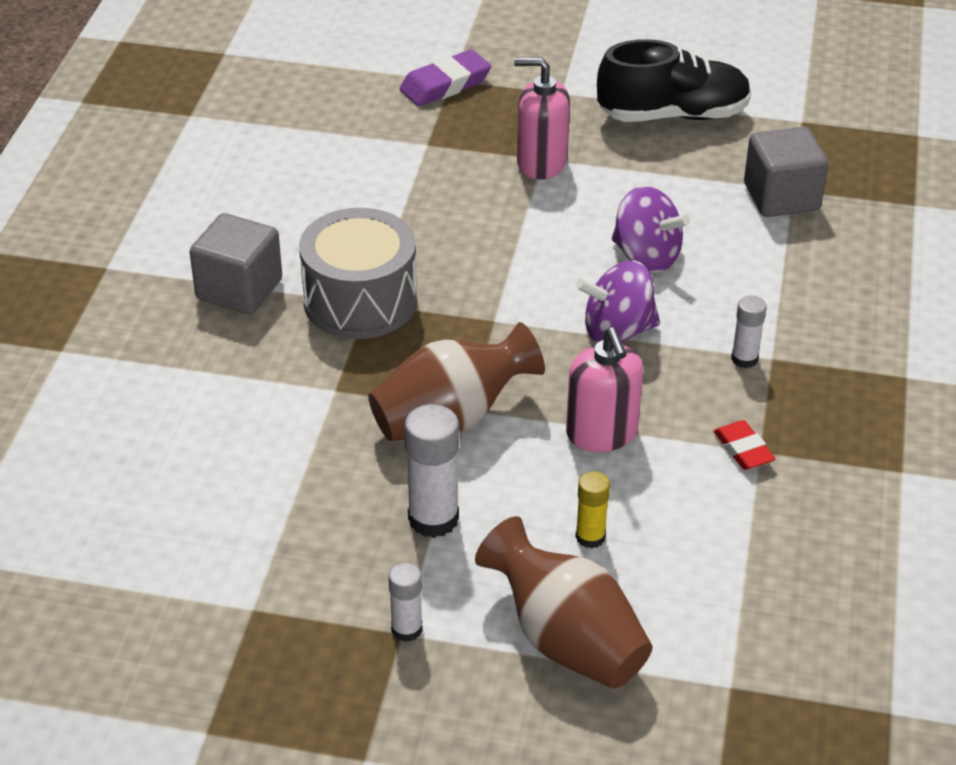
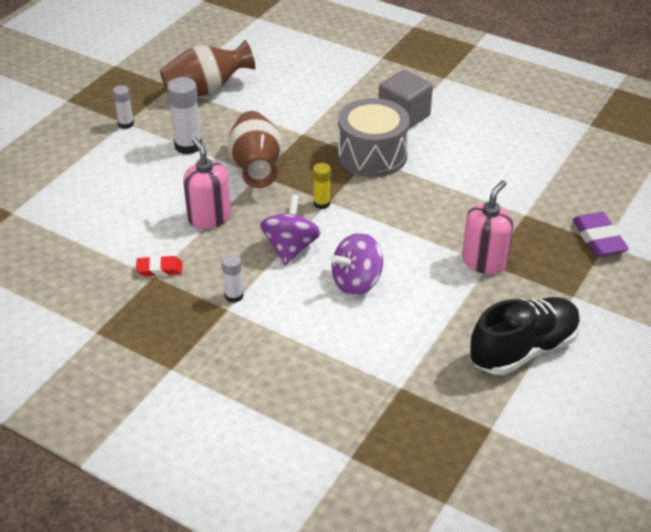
camera: 110 degrees right, 0 degrees up
brown vase [475,516,652,689] -> brown vase moved to [160,40,255,96]
pink soap dispenser [566,327,643,452] -> pink soap dispenser turned 60 degrees clockwise [183,138,231,229]
yellow glue stick [575,471,610,549] -> yellow glue stick moved to [313,163,331,209]
black shoe [597,39,751,122] -> black shoe turned 135 degrees counterclockwise [470,297,581,375]
grey cube [744,127,828,217] -> none

